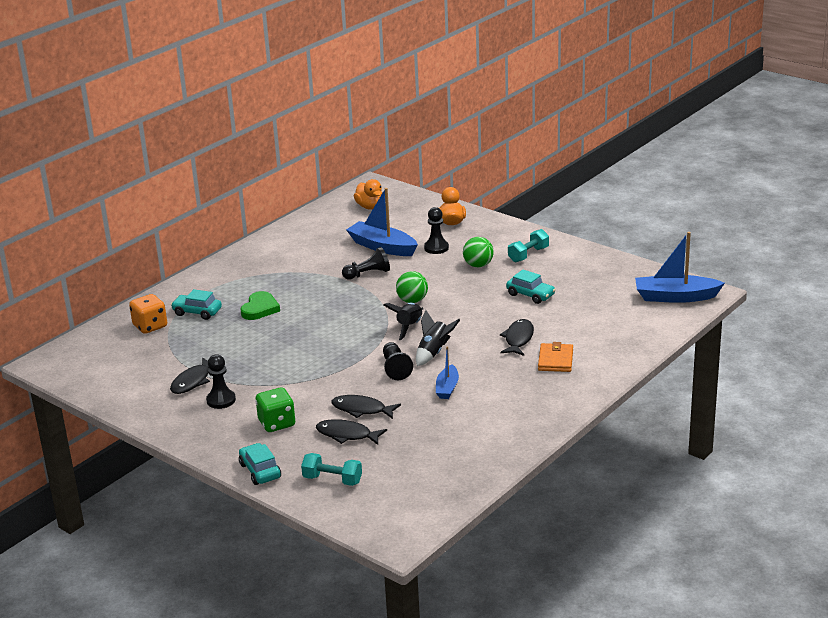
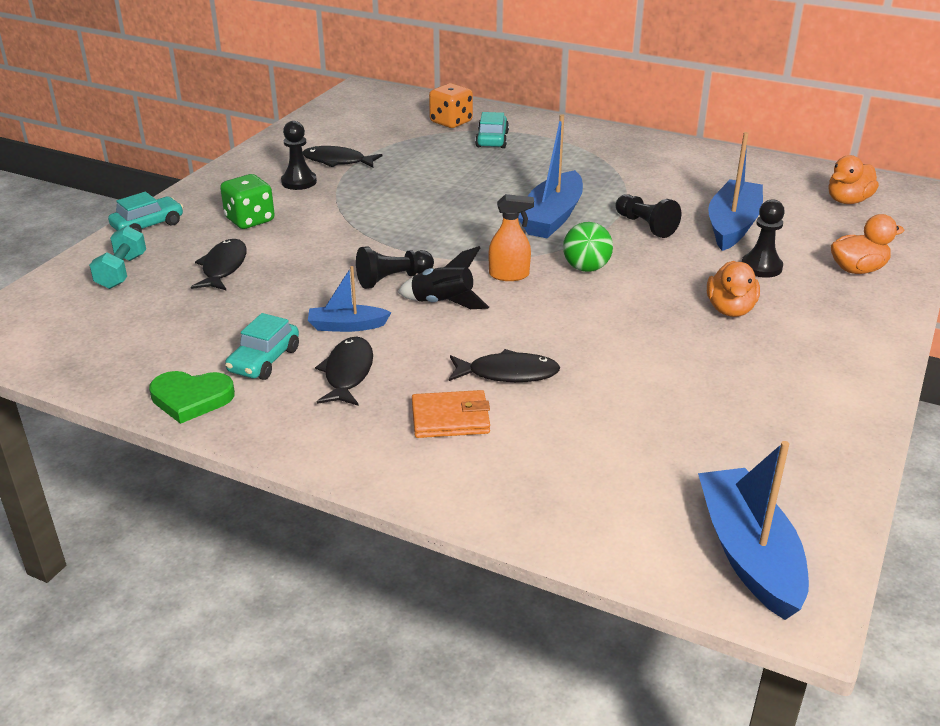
camera: 75 degrees right, 5 degrees up
green heart [240,291,280,320] -> green heart moved to [149,371,235,424]
black fish [331,395,401,419] -> black fish moved to [315,337,373,406]
black rocket [383,303,423,340] -> orange spray bottle [489,194,534,281]
green ball [463,237,494,267] -> orange duck [707,261,760,317]
turquoise car [506,270,556,304] -> turquoise car moved to [225,313,299,380]
turquoise dumbbell [508,229,549,262] -> none
none -> blue boat [518,114,583,238]

